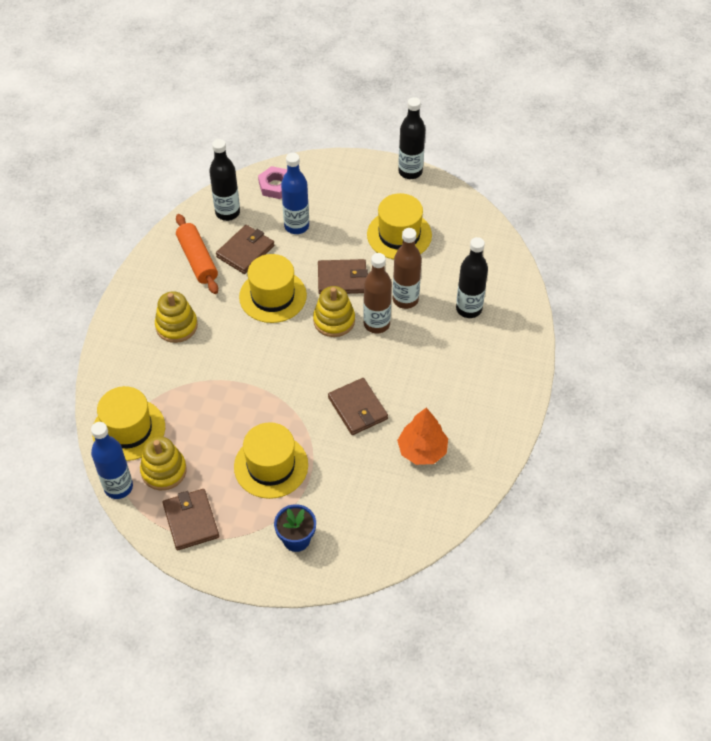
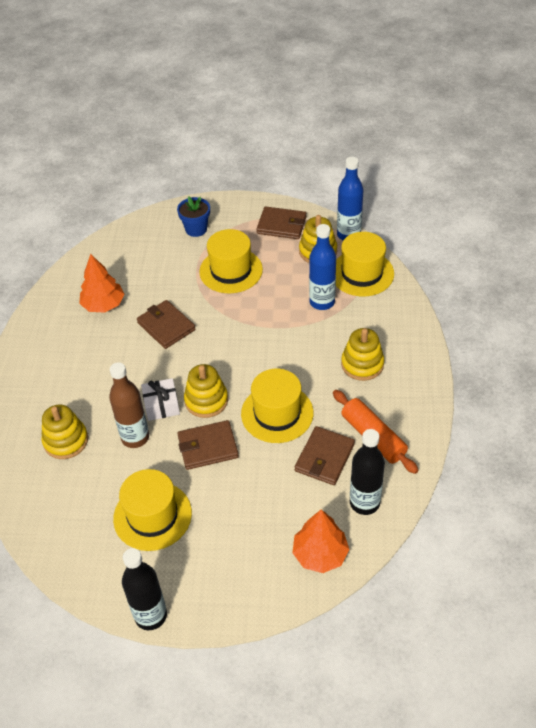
camera: 170 degrees right, 5 degrees down
brown wallet [162,489,219,550] -> brown wallet turned 45 degrees counterclockwise [256,206,306,239]
pink nut [258,166,287,199] -> orange tree [292,509,349,573]
blue bottle [281,153,309,234] -> blue bottle moved to [309,224,336,310]
brown bottle [363,253,392,333] -> white gift [141,378,180,421]
black bottle [456,237,488,318] -> yellow stacking toy [41,404,88,459]

